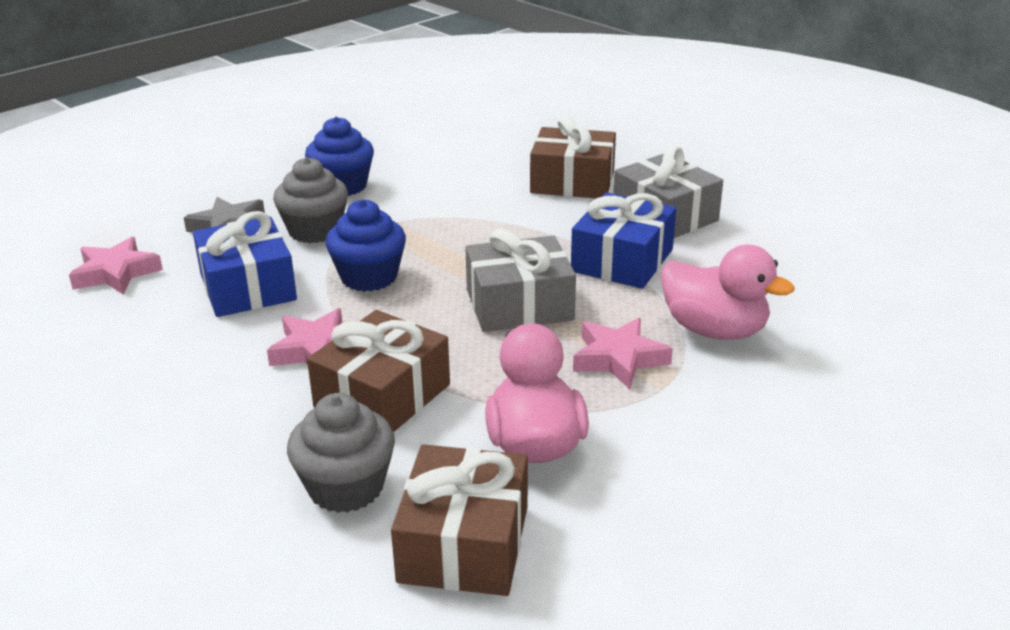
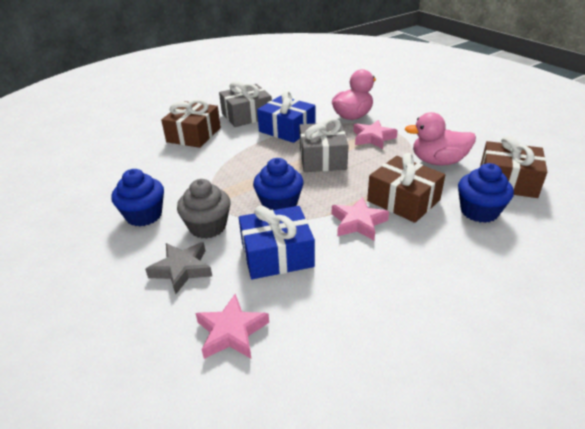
camera: 80 degrees left, 5 degrees up
grey cupcake [287,393,395,513] -> blue cupcake [458,163,514,223]

